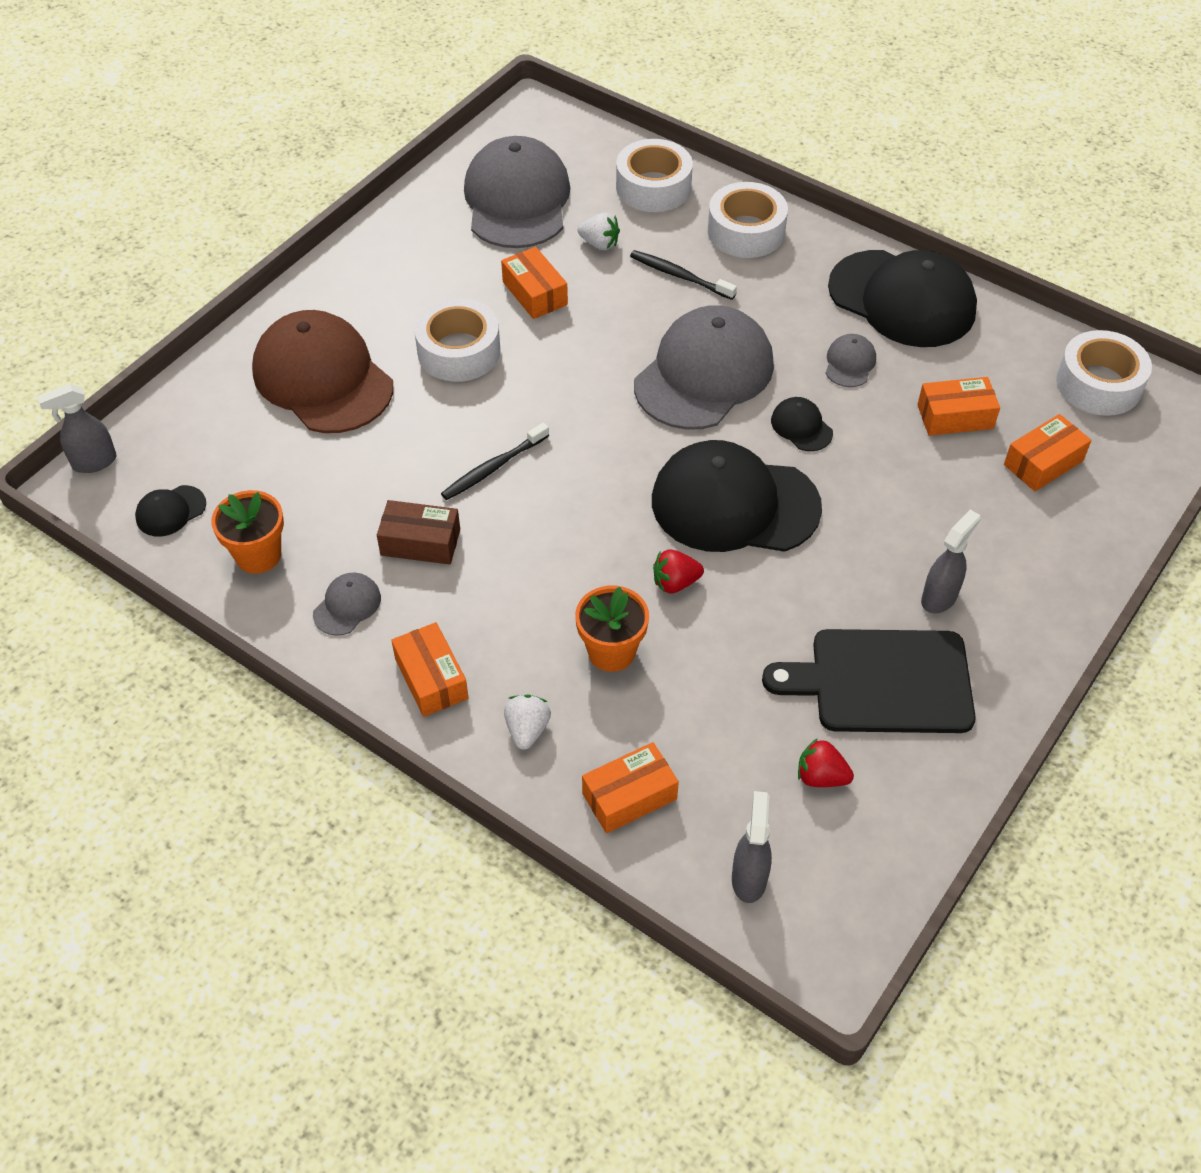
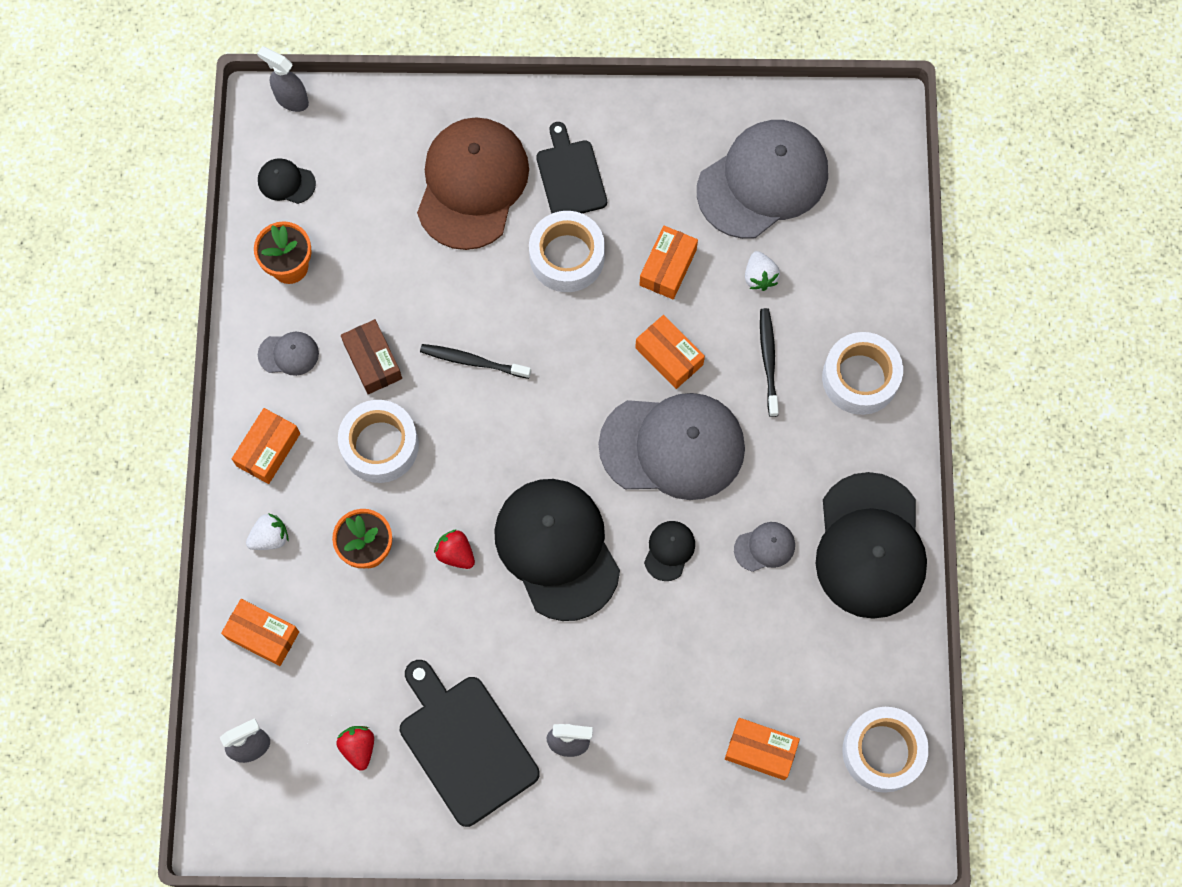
camera: 55 degrees right, 20 degrees up
white tape [616,139,693,212] -> white tape moved to [338,400,419,483]
orange box [917,377,1000,436] -> orange box moved to [635,315,705,389]
none -> black cutting board [536,122,607,214]

